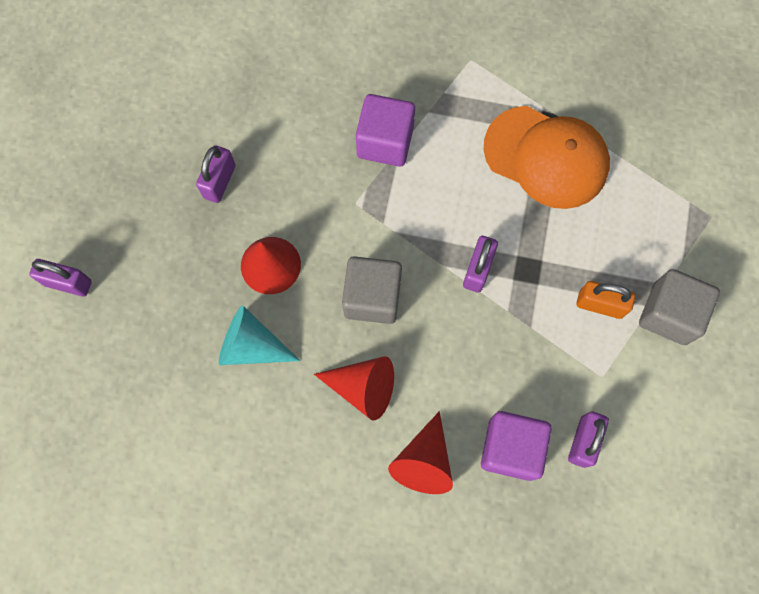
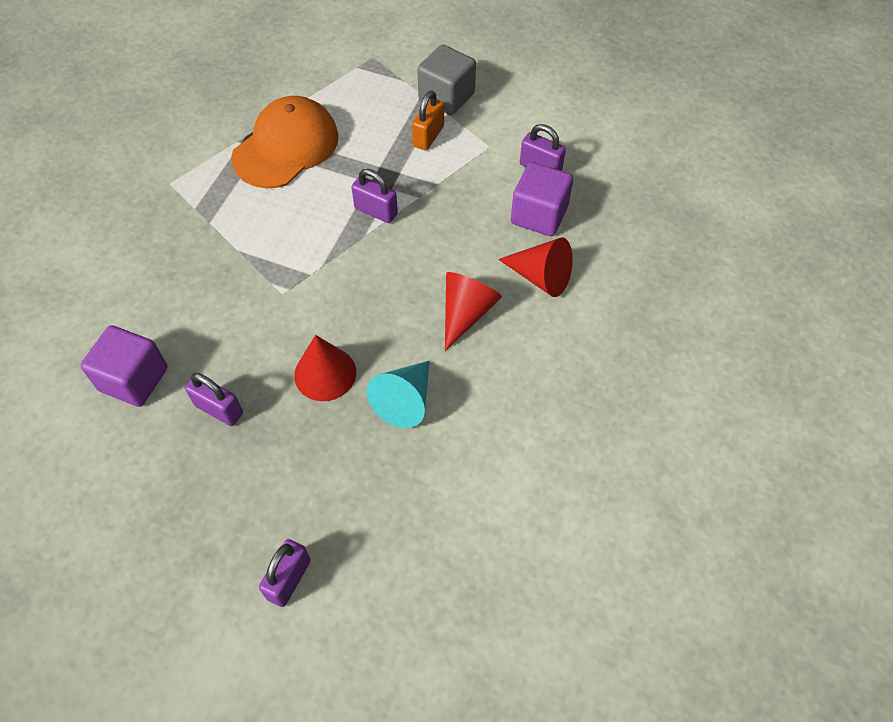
camera: 80 degrees left, 15 degrees down
grey cube [342,256,402,324] -> none
purple cube [356,94,415,166] -> purple cube moved to [80,325,167,407]

